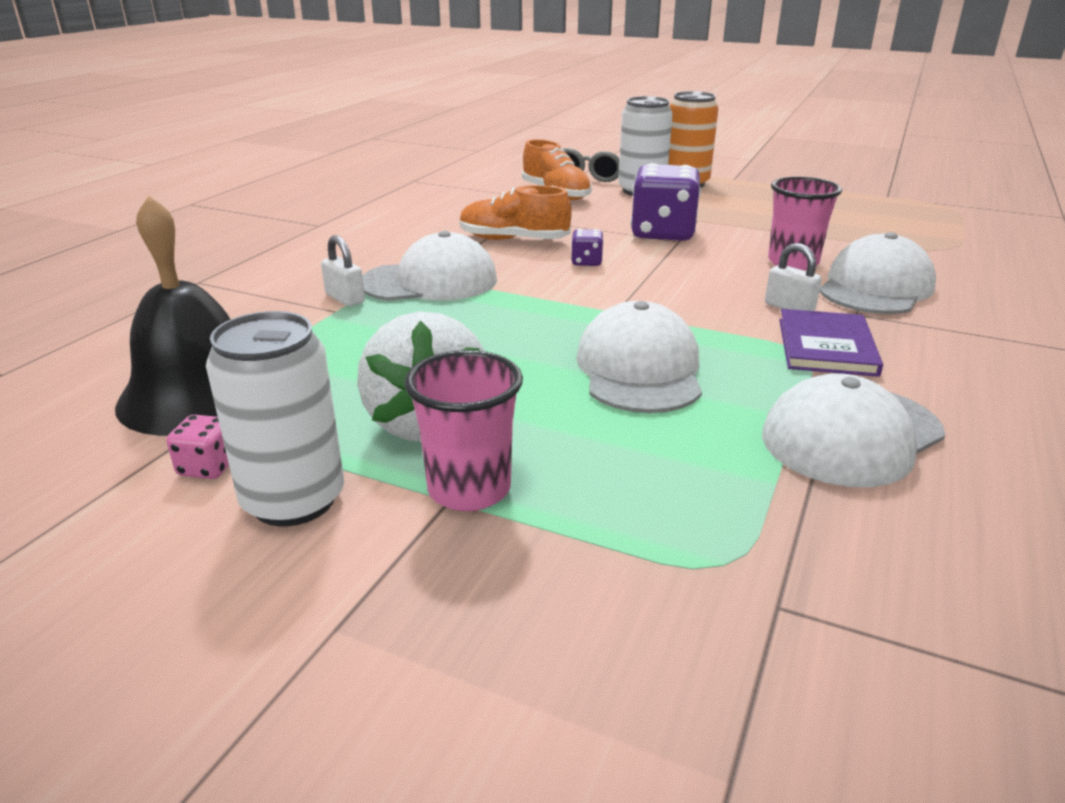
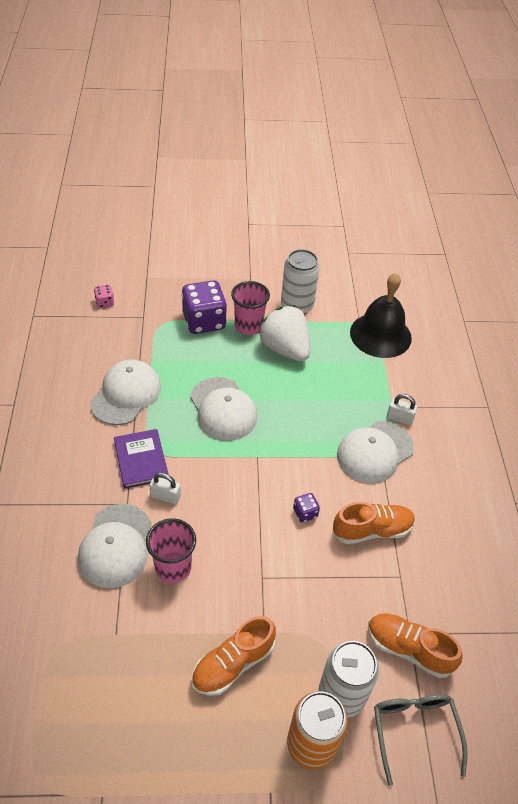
camera: 150 degrees right, 20 degrees up
pink dice [167,414,229,479] -> pink dice moved to [94,285,114,308]
purple dice [630,163,701,241] -> purple dice moved to [181,280,227,334]
none -> orange shoe [191,616,276,696]

